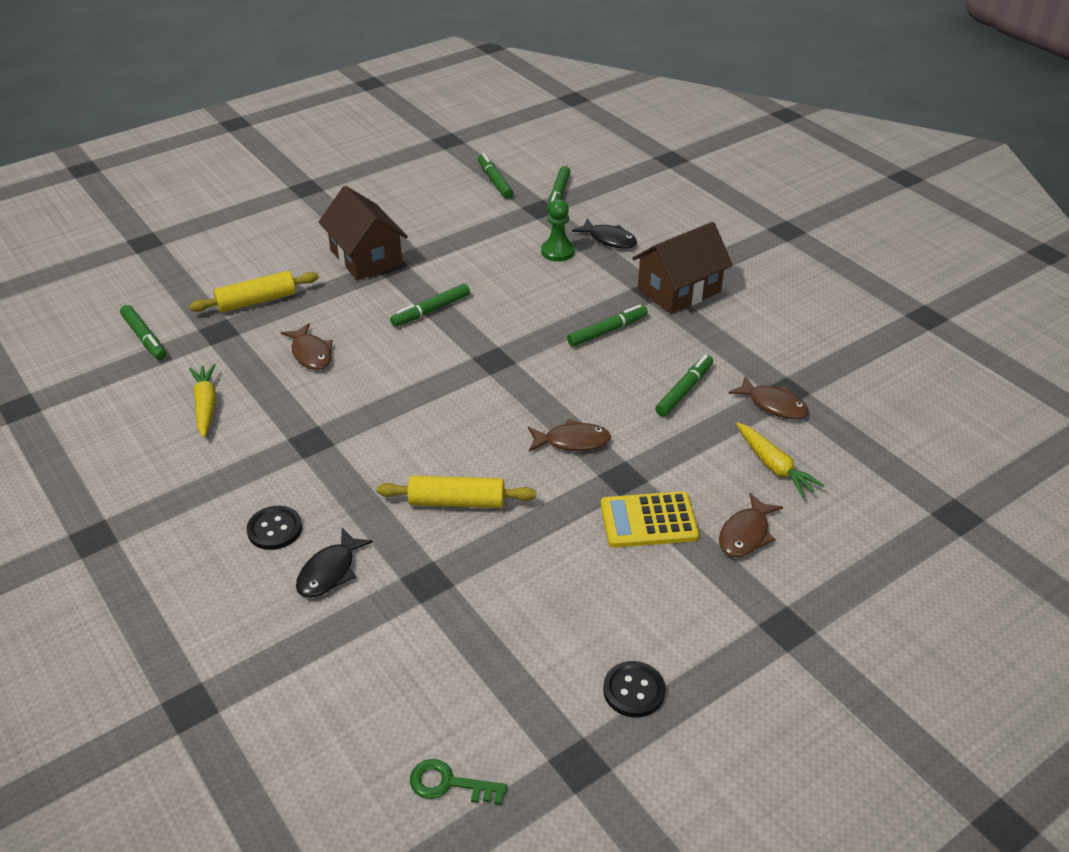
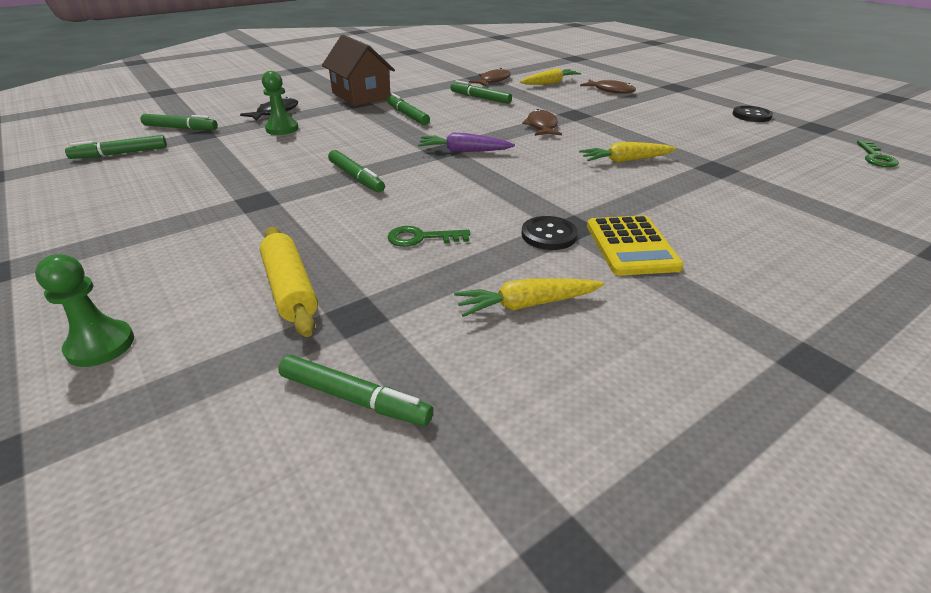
camera: 90 degrees left, 5 degrees down
green marker [120,305,166,360] -> green marker turned 60 degrees clockwise [278,355,433,426]
black button [246,506,302,550] -> black button moved to [521,216,578,250]
brown fish [281,323,333,370] -> green key [388,226,470,247]
black fish [296,528,373,598] -> none
brown house [319,186,408,280] -> none
yellow rolling pin [376,476,536,508] -> yellow carrot [579,142,677,163]
yellow calculator [601,491,699,548] -> yellow calculator moved to [587,215,684,276]
none -> green pawn [35,254,134,367]
none -> purple carrot [418,132,515,152]

